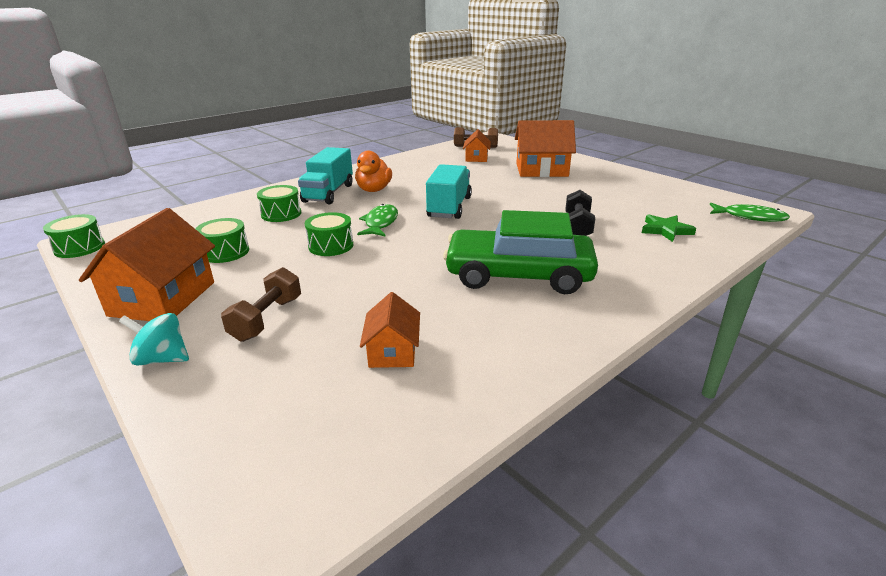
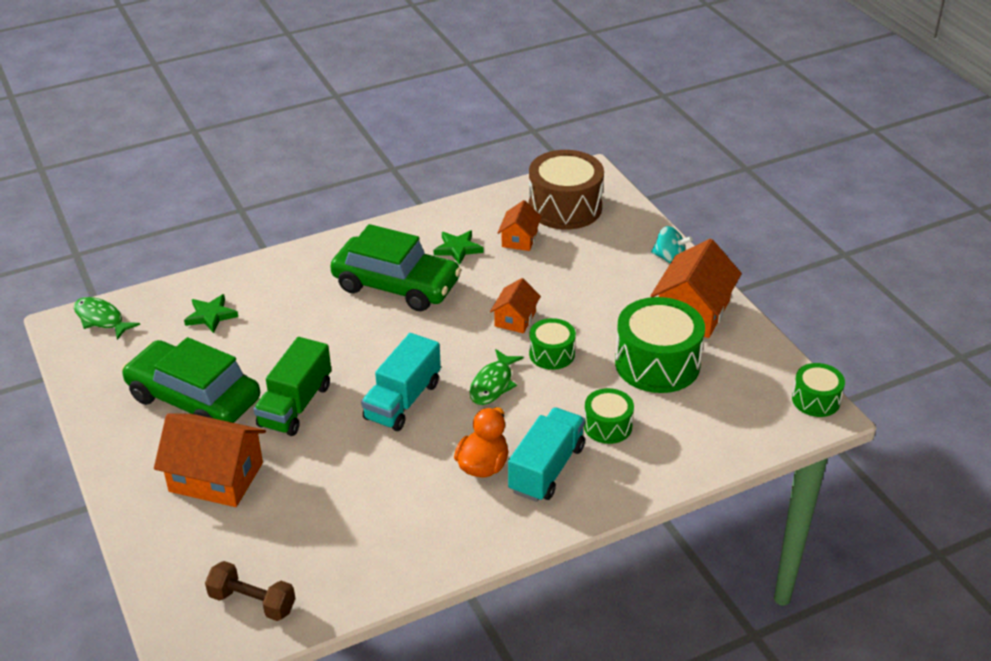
camera: 165 degrees left, 10 degrees up
green drum [195,218,249,263] -> green drum [615,297,705,393], size x1.84
brown dumbbell [221,267,301,342] -> none
orange house [463,129,491,162] -> orange house moved to [490,278,541,333]
black dumbbell [565,190,595,236] -> none
none -> green car [122,337,260,423]
none -> green truck [254,337,331,436]
none -> green star [434,230,483,265]
none -> brown drum [529,150,604,230]

